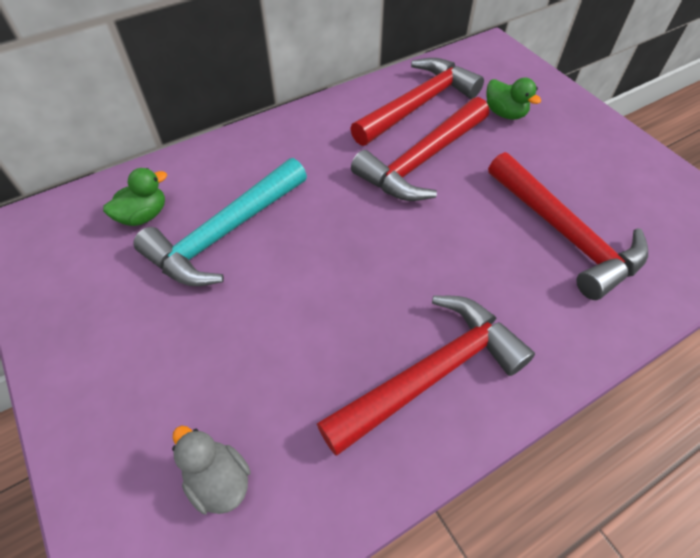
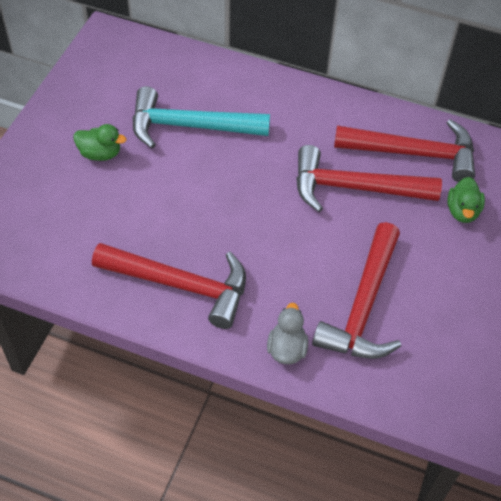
camera: 50 degrees right, 0 degrees up
green duck [103,168,167,226] -> green duck moved to [74,124,127,161]
grey duck [172,425,251,514] -> grey duck moved to [267,303,308,364]

